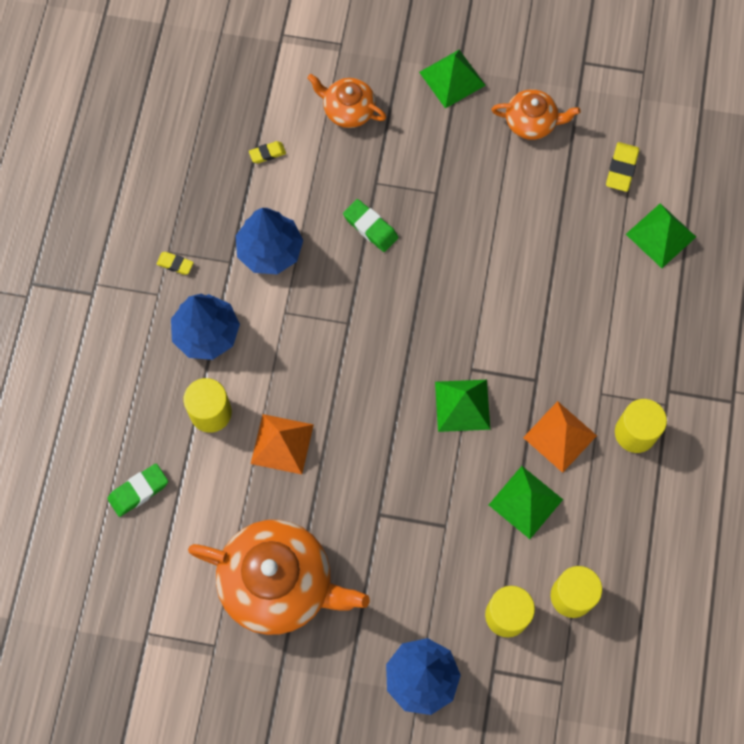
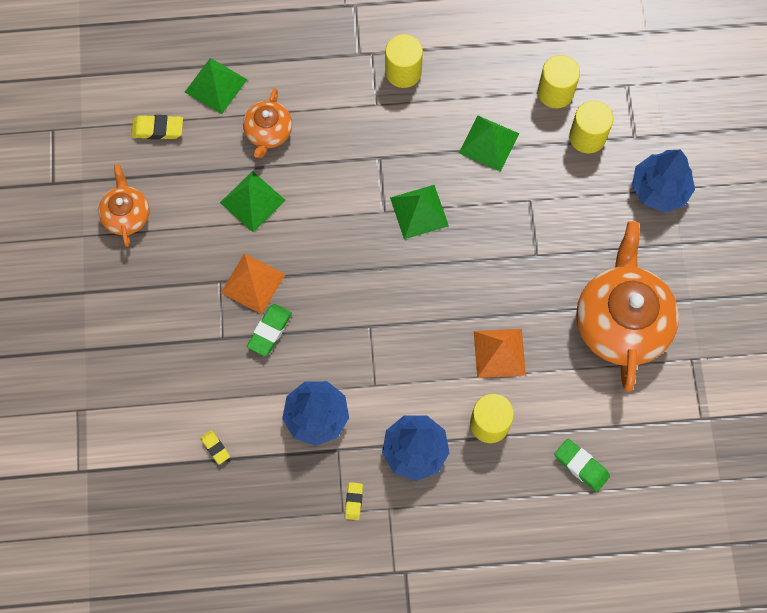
camera: 105 degrees left, 0 degrees up
orange teapot [307,74,386,128] -> orange teapot moved to [243,88,292,158]
green pyramid [419,50,486,109] -> green pyramid moved to [220,171,286,232]
orange pyramid [523,401,597,473] -> orange pyramid moved to [221,253,286,314]

